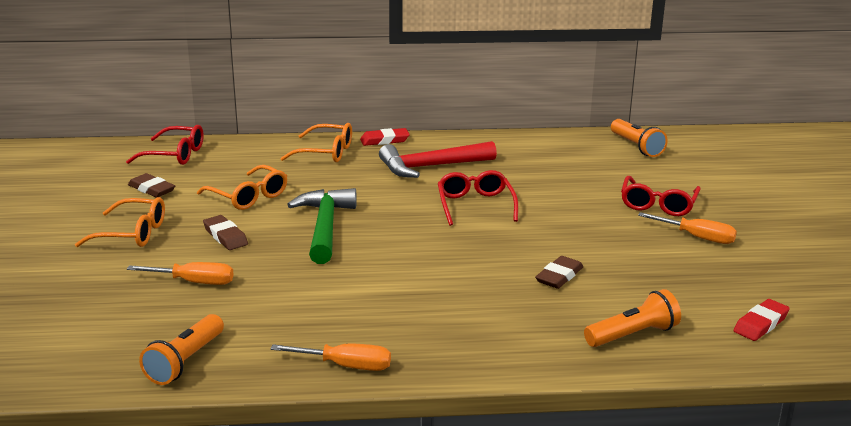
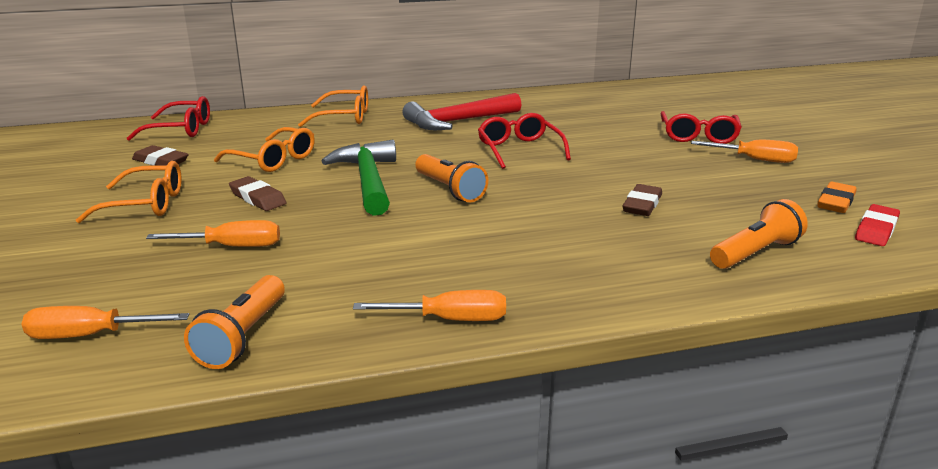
camera: 10 degrees left, 0 degrees up
red eraser [360,128,410,146] -> none
orange flashlight [611,119,668,157] -> orange flashlight moved to [415,154,488,202]
none -> orange screwdriver [21,306,189,339]
none -> orange eraser [818,182,857,213]

